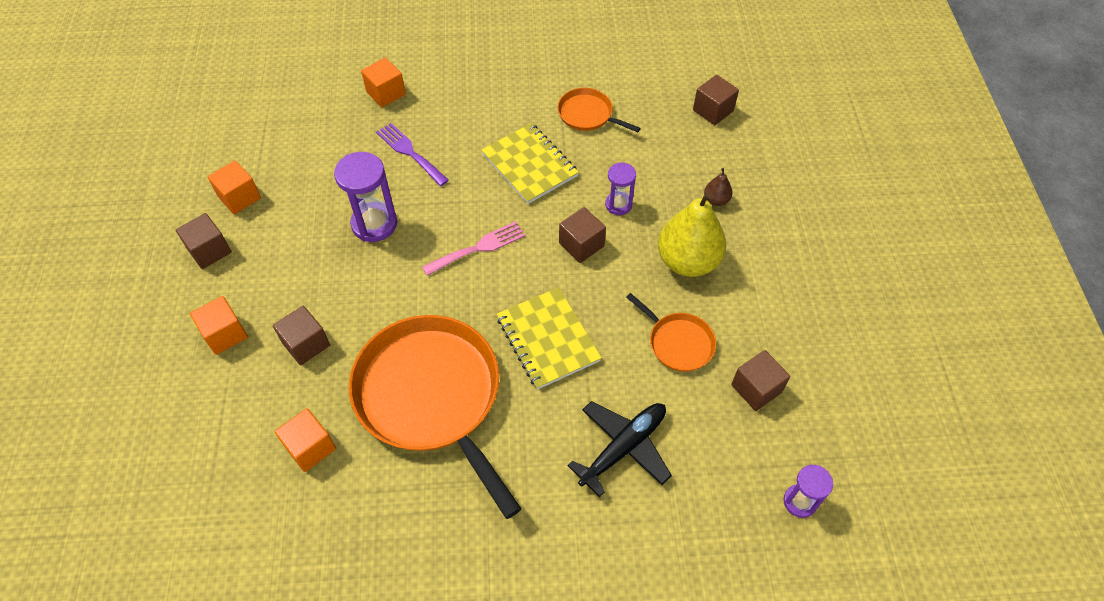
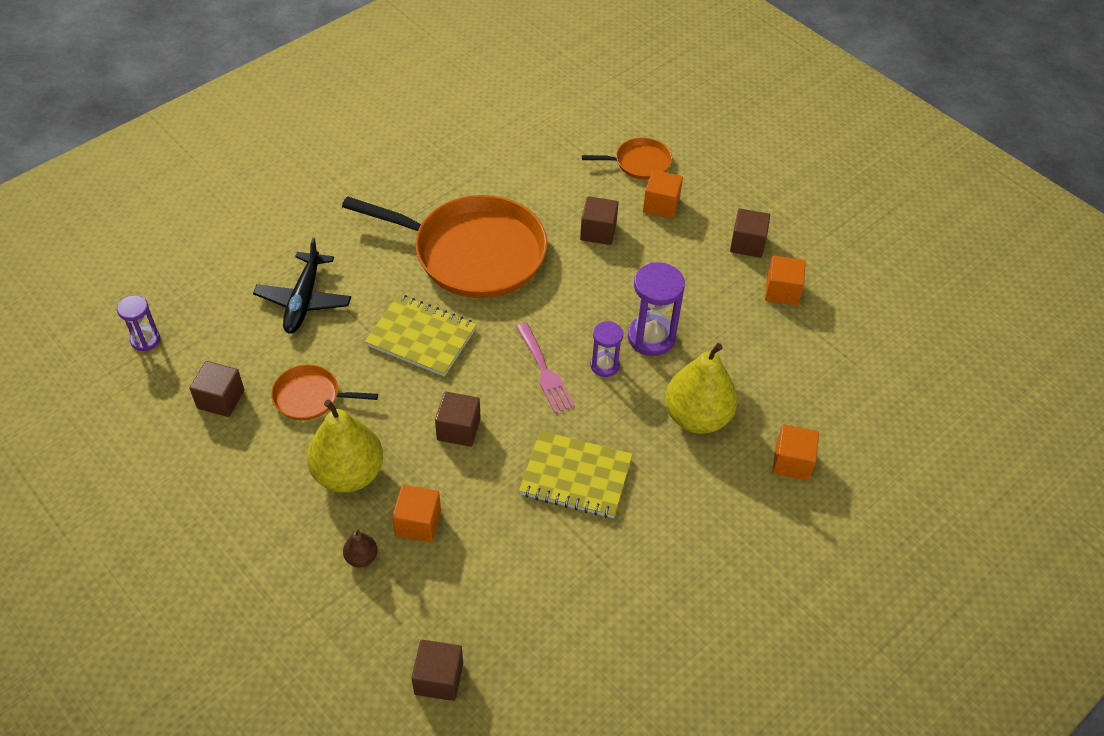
camera: 140 degrees right, 5 degrees down
orange cube [275,408,336,472] -> orange cube moved to [392,485,441,542]
purple fork [376,123,449,186] -> yellow pear [665,343,737,434]
pink fork [422,221,525,276] -> pink fork turned 45 degrees counterclockwise [516,323,575,413]
orange pan [558,88,641,132] -> orange pan moved to [582,138,672,180]
purple hourglass [605,162,636,215] -> purple hourglass moved to [590,321,623,377]

